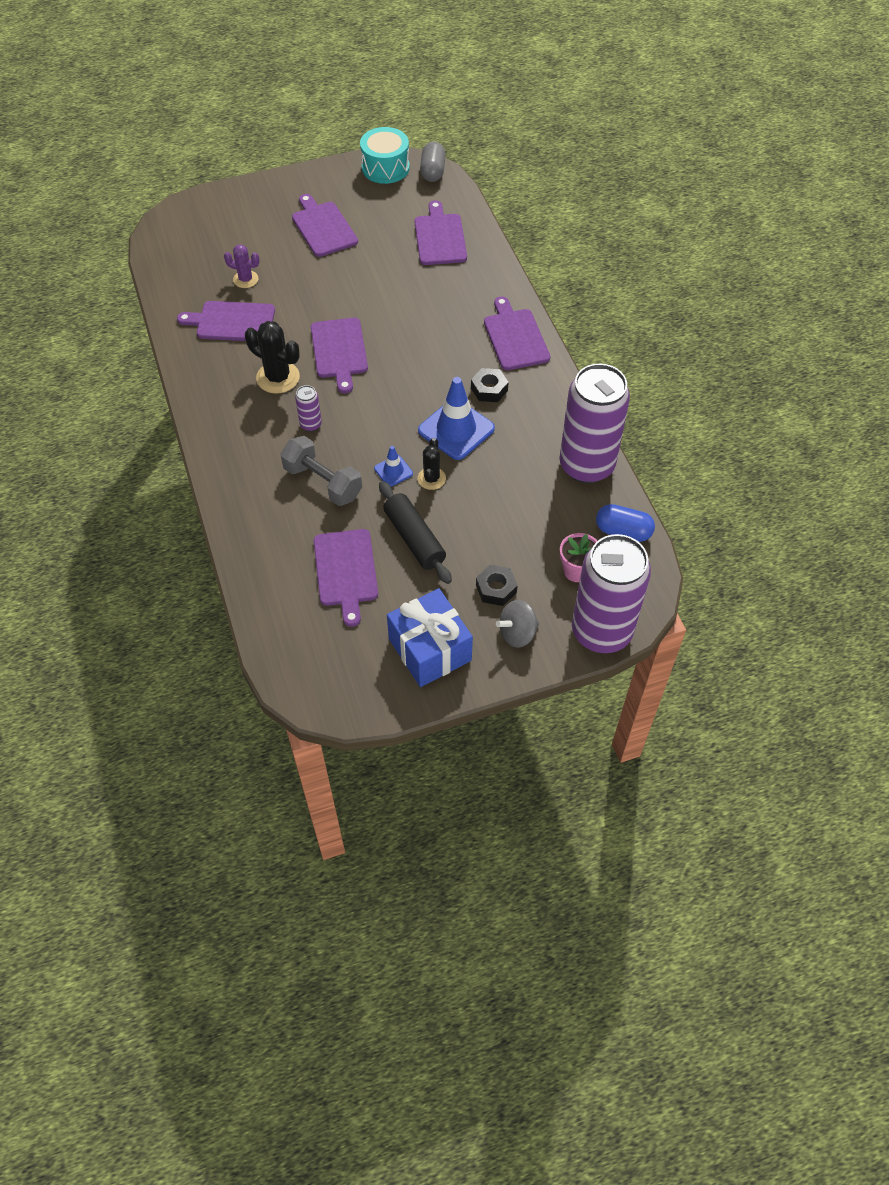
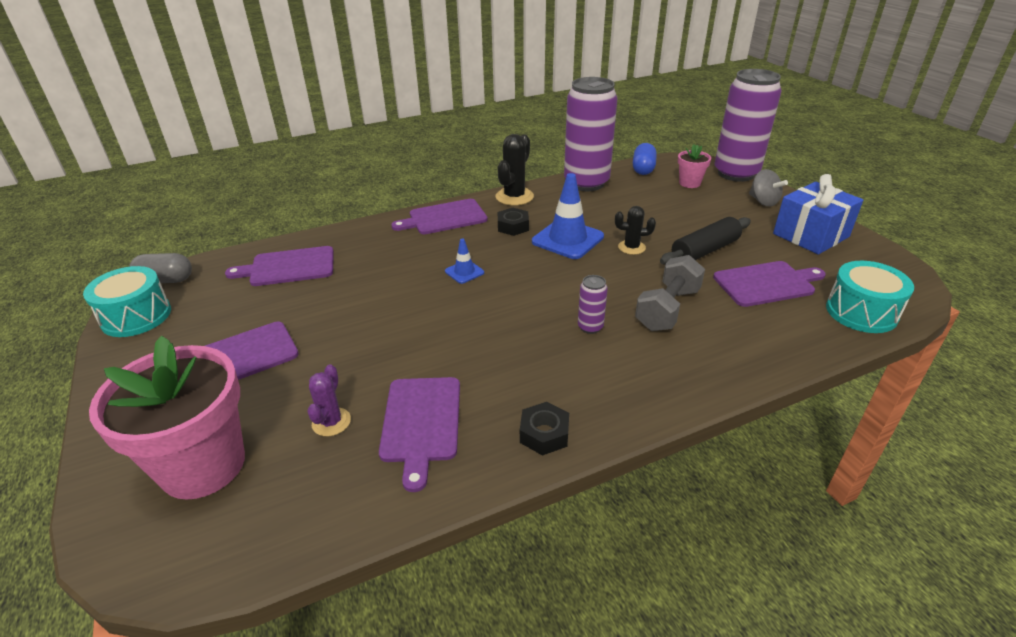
camera: 95 degrees left, 20 degrees down
black cactus [245,321,300,394] -> black cactus moved to [495,134,534,206]
purple cutting board [311,318,368,393] -> none
blue traffic cone [374,446,413,487] -> blue traffic cone moved to [445,238,484,284]
black nut [476,565,518,606] -> black nut moved to [520,402,569,456]
none -> pink flower pot [89,336,245,500]
none -> turquoise drum [826,261,914,333]

